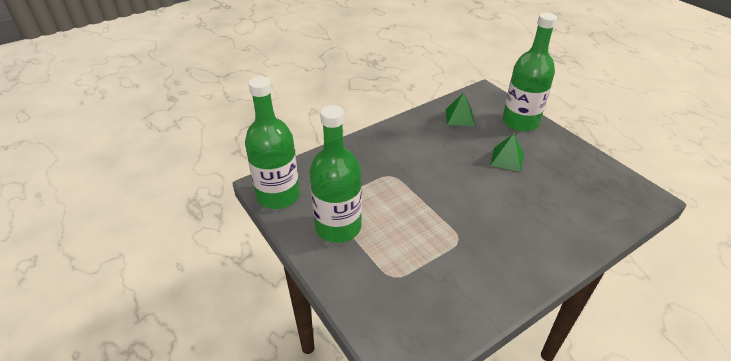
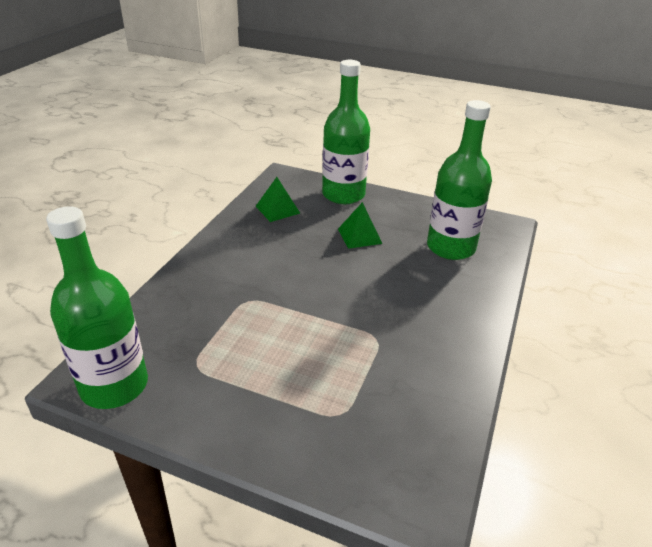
camera: 35 degrees left, 5 degrees down
green bottle [310,105,362,243] -> green bottle moved to [427,100,492,260]

